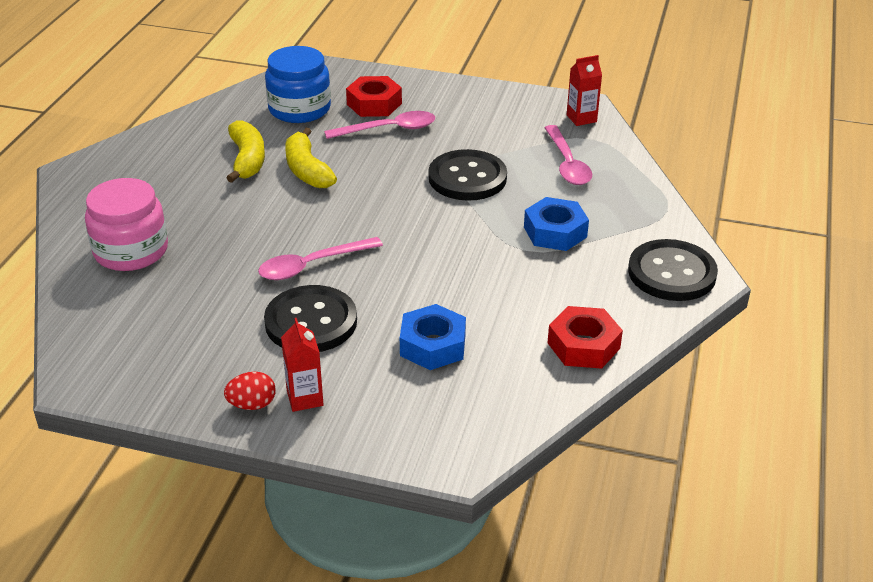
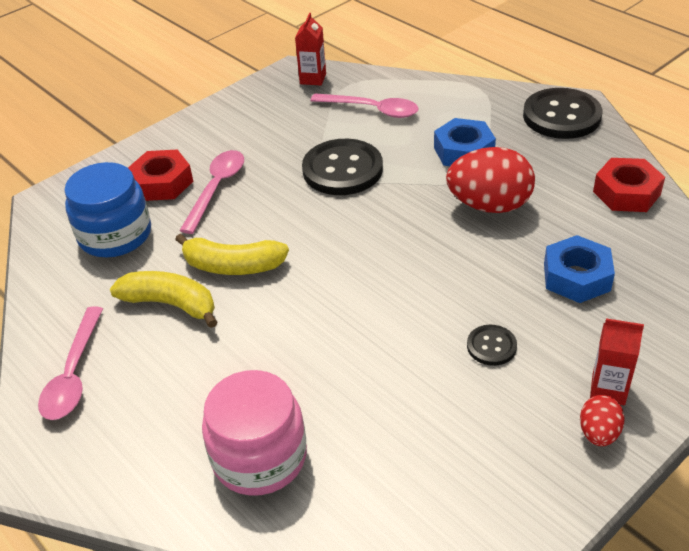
camera: 55 degrees left, 5 degrees up
pink spoon [258,237,383,280] -> pink spoon moved to [38,306,103,420]
black button [264,285,357,352] -> black button [467,325,517,366], size x0.49
none -> red egg [446,147,535,213]

